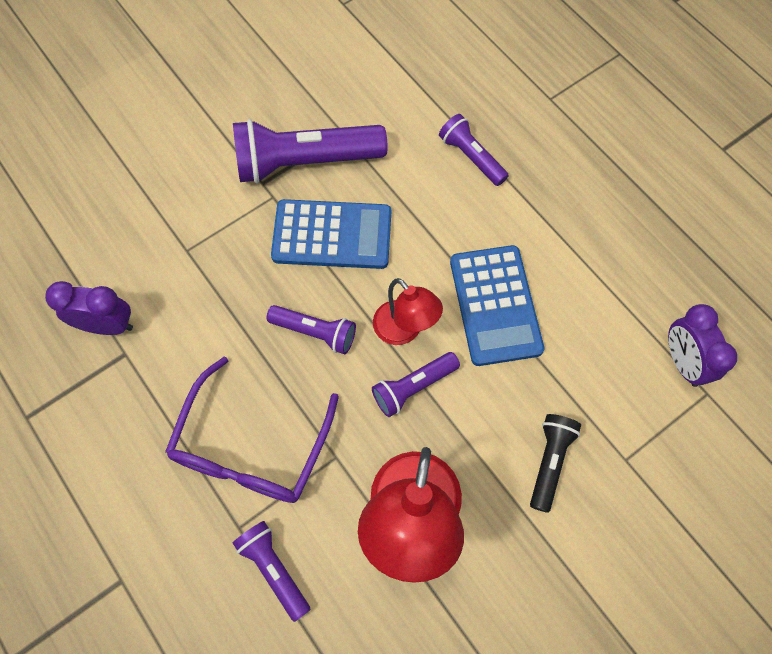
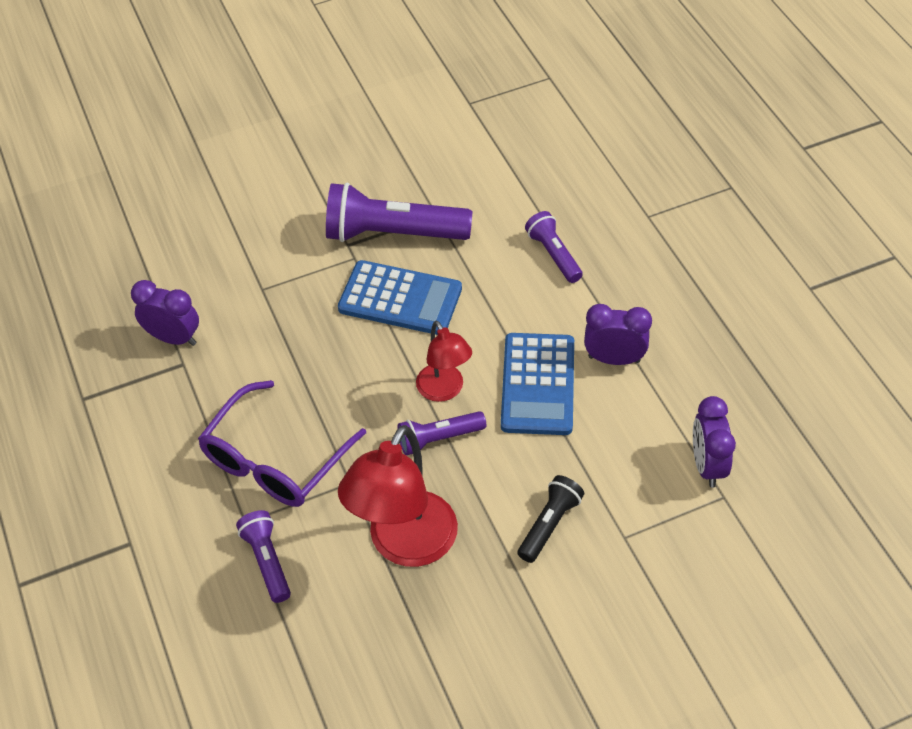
camera: 15 degrees right, 15 degrees down
purple flashlight [266,305,356,354] -> none
none -> purple clock [584,304,652,365]

